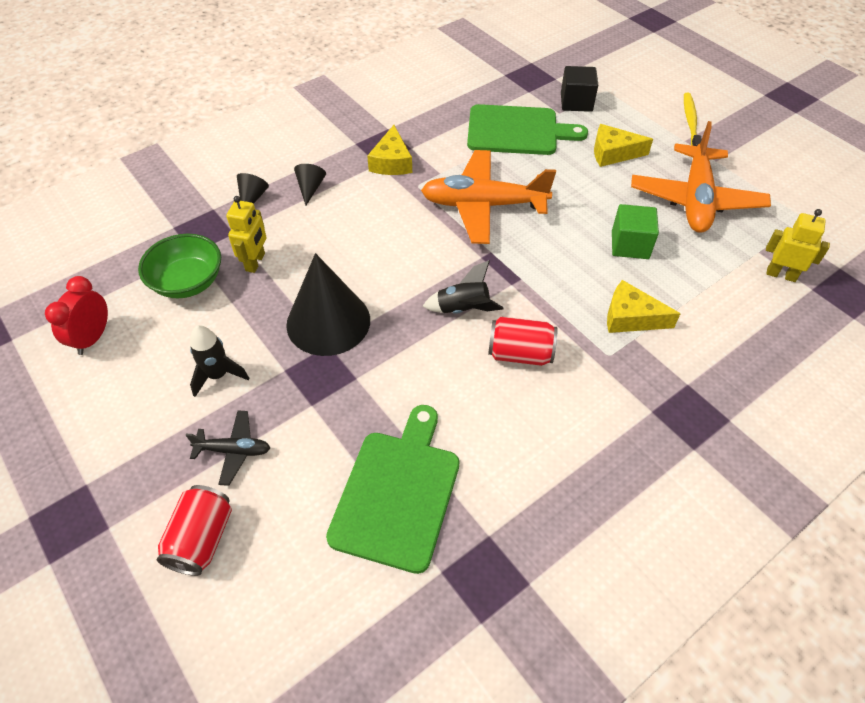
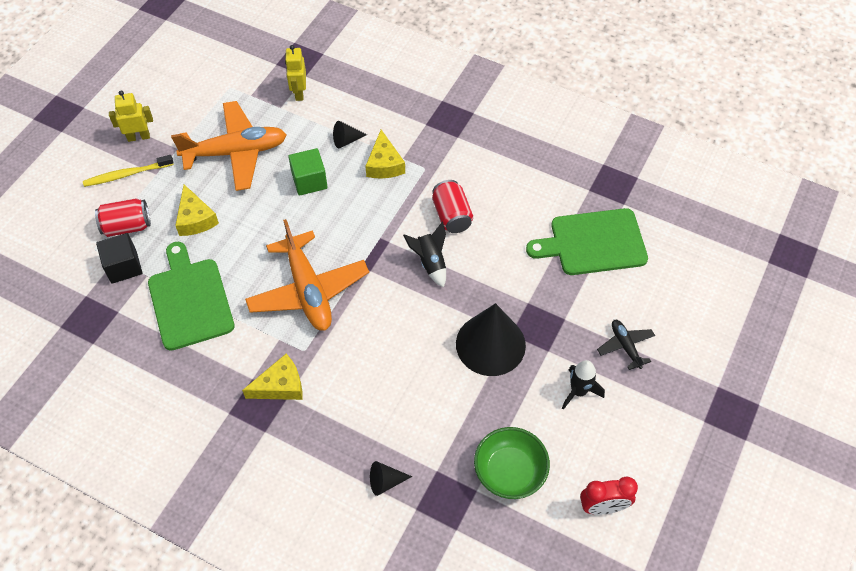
camera: 115 degrees left, 5 degrees up
red can [157,485,232,576] -> red can moved to [95,198,151,237]
yellow robot [226,196,267,273] -> yellow robot moved to [109,90,153,142]
black cone [294,164,326,205] -> black cone moved to [333,121,367,148]

